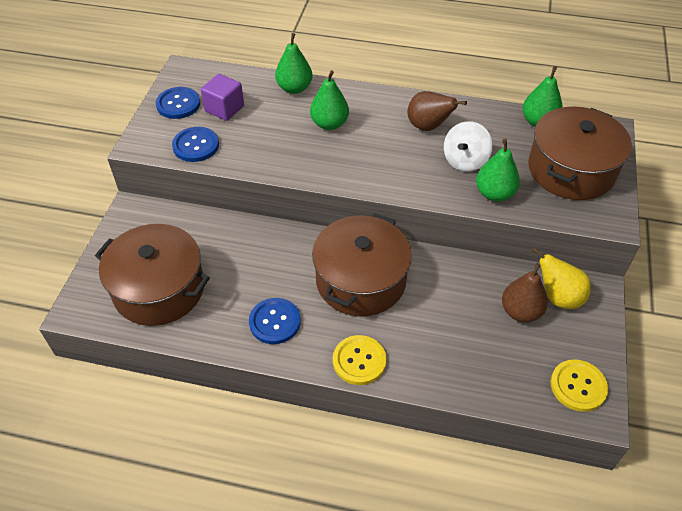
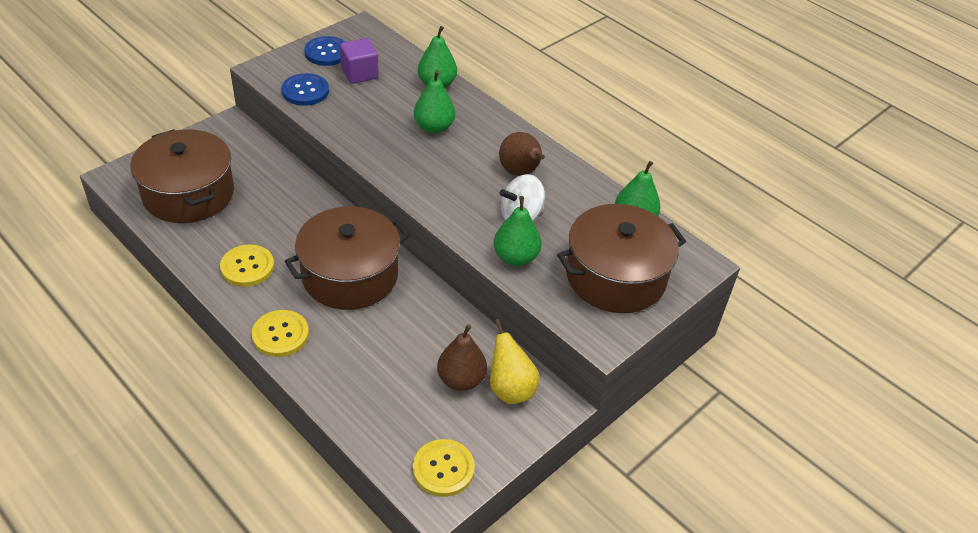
camera: 30 degrees right, 5 degrees down
blue button [249,298,301,344] -> yellow button [220,244,274,287]

